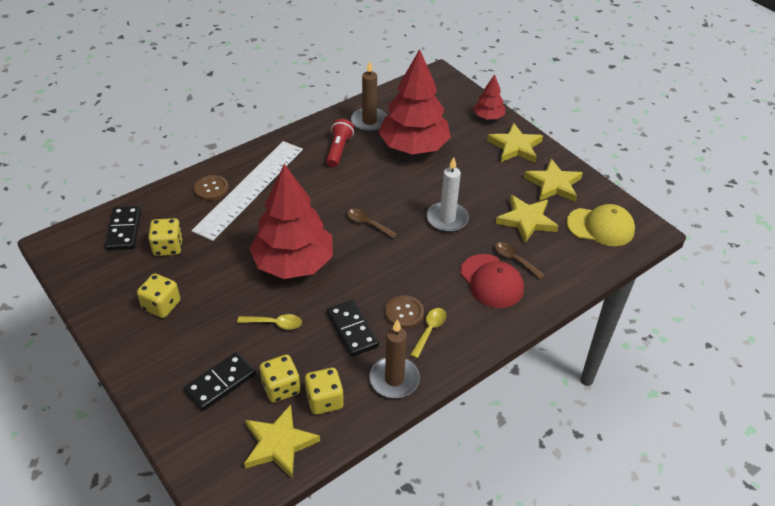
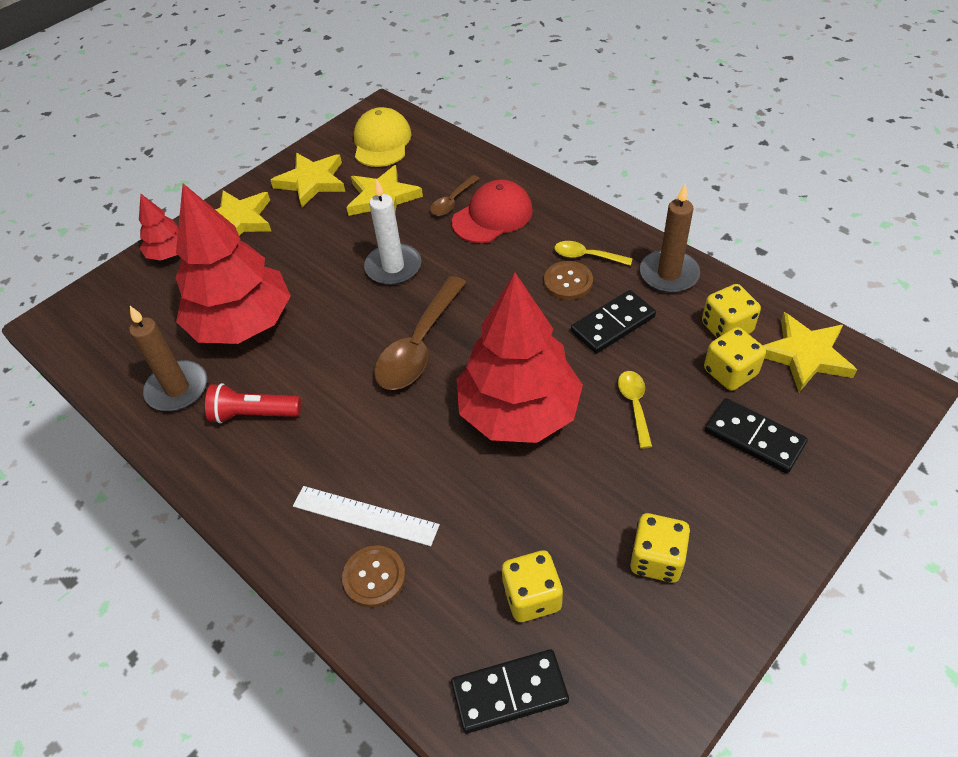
camera: 95 degrees left, 5 degrees up
white ruler [191,141,303,241] -> white ruler [293,486,440,546], size x0.55
brown spoon [347,209,397,239] -> brown spoon [374,276,467,390], size x1.93

